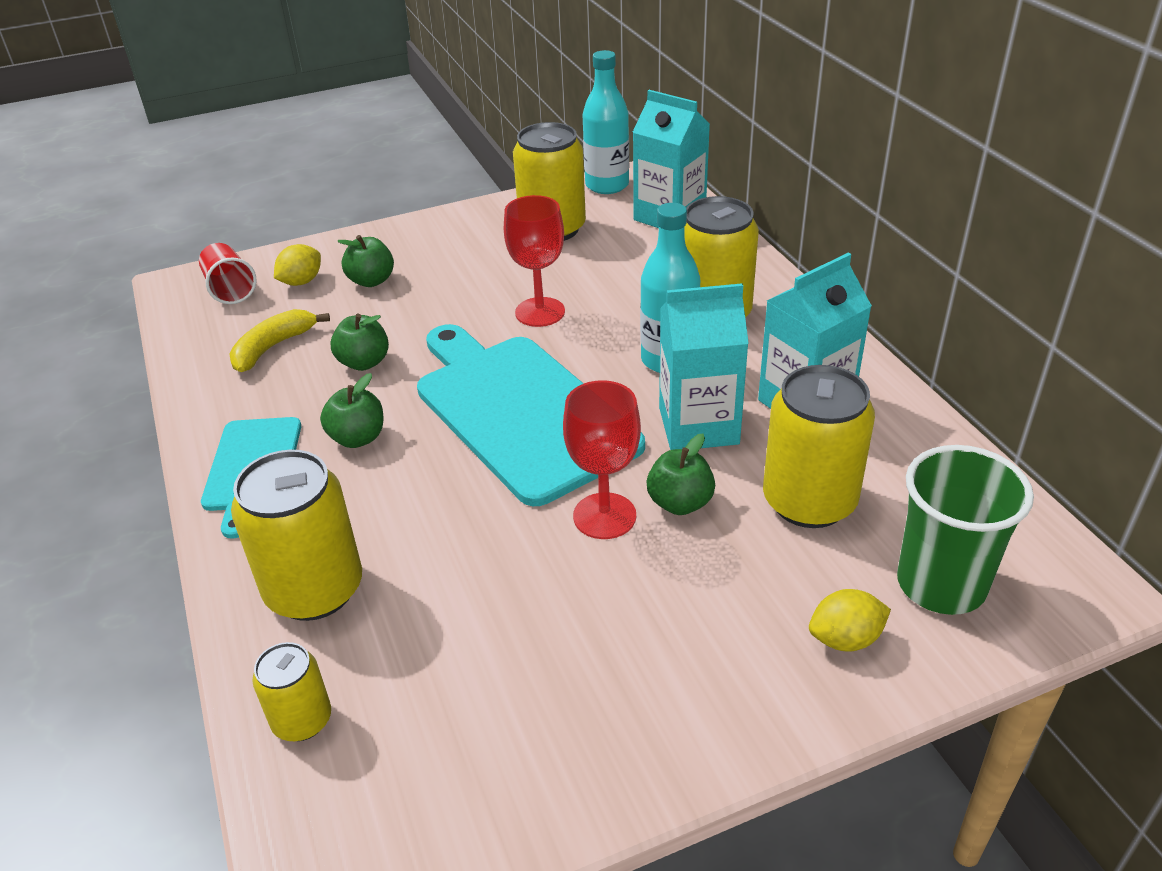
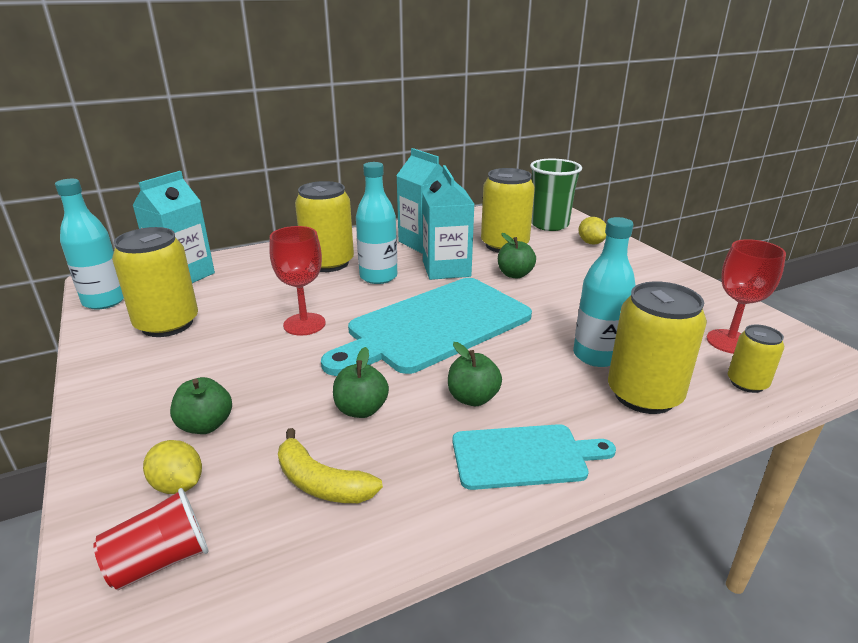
camera: 95 degrees left, 10 degrees down
red goblet [563,380,641,539] -> red goblet moved to [707,239,786,354]
none -> turquoise bottle [573,217,636,367]

